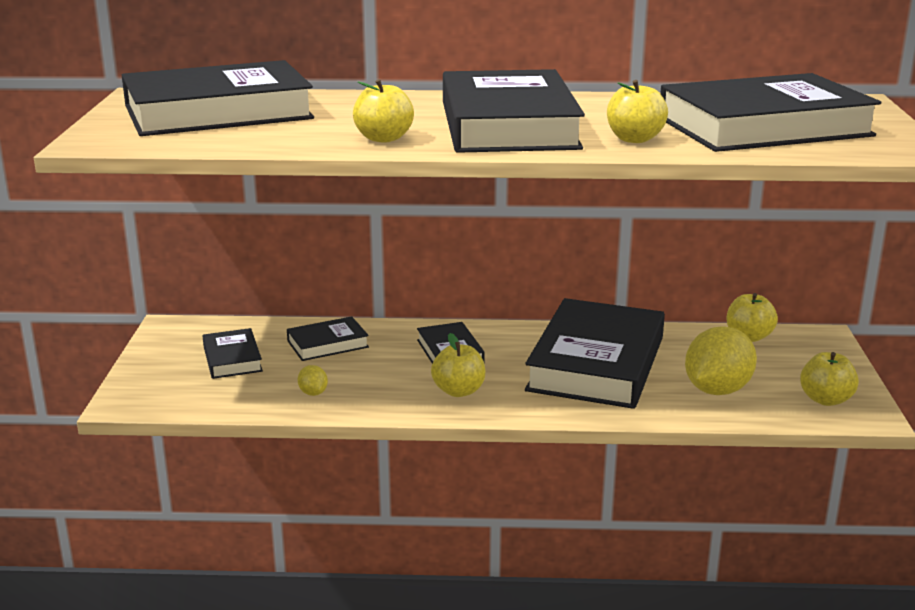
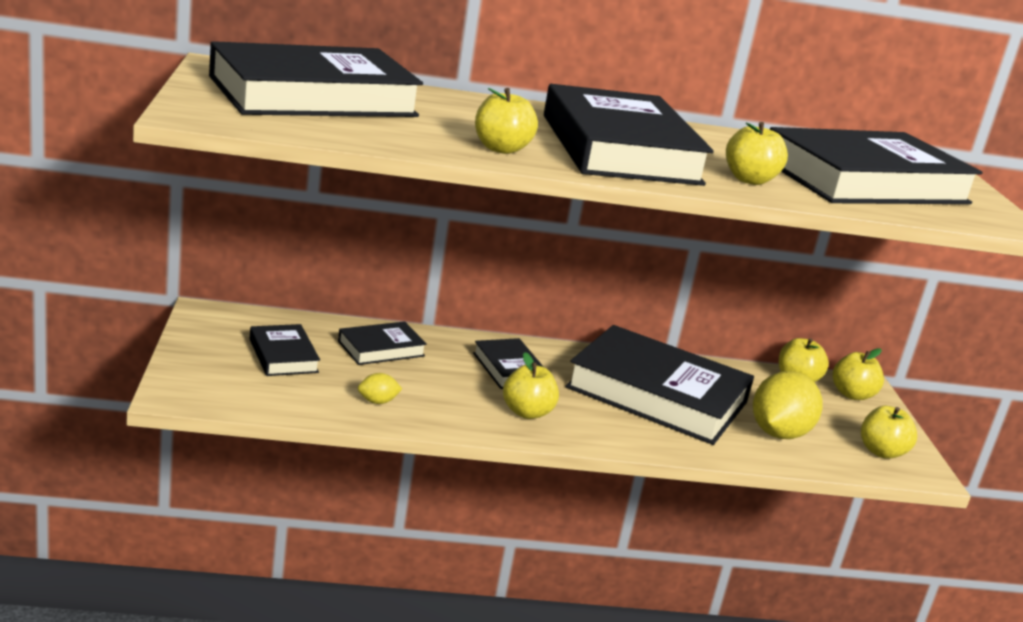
camera: 10 degrees left, 0 degrees up
yellow lemon [298,365,328,396] -> yellow lemon turned 75 degrees counterclockwise [358,373,402,404]
black book [525,298,665,409] -> black book turned 75 degrees counterclockwise [565,325,754,445]
none -> yellow apple [833,348,884,400]

